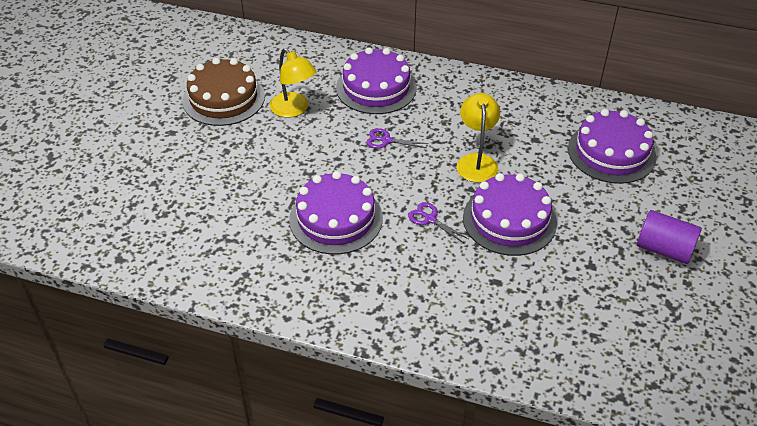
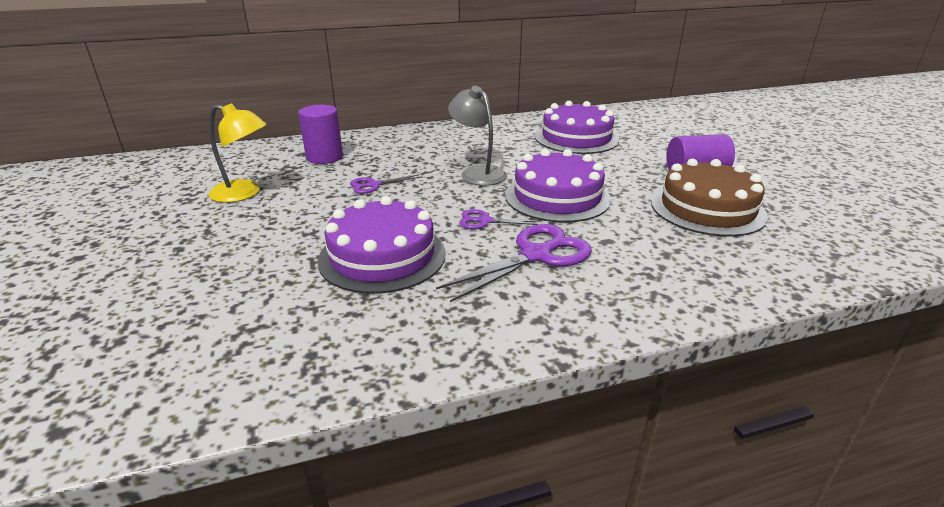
camera: 35 degrees left, 15 degrees down
brown cake [183,58,265,126] -> brown cake moved to [651,158,768,237]
purple cake [336,47,417,114] -> purple cylinder [298,105,343,164]
yellow lamp [457,93,500,183] -> grey lamp [448,86,507,186]
none -> purple scissors [436,224,592,302]

